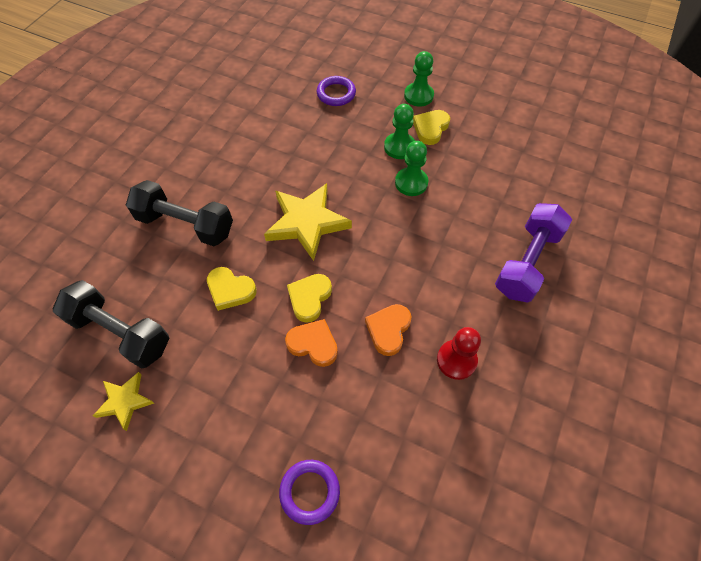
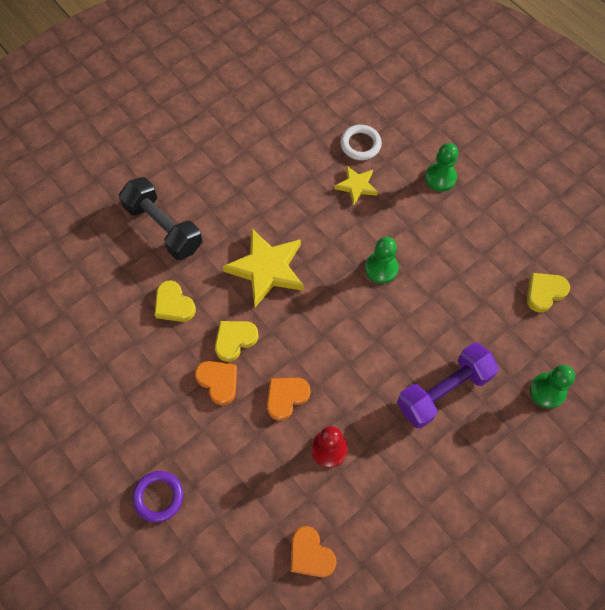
camera: 25 degrees right, 5 degrees up
black dumbbell [53,280,169,369] -> none
yellow star [93,372,154,431] -> yellow star moved to [334,166,378,206]
purple ring [317,76,356,106] -> white ring [340,125,382,160]
green pawn [384,104,415,159] -> green pawn moved to [530,365,575,408]
yellow heart [413,110,450,145] -> yellow heart moved to [527,273,570,312]
none -> orange heart [291,526,337,577]

